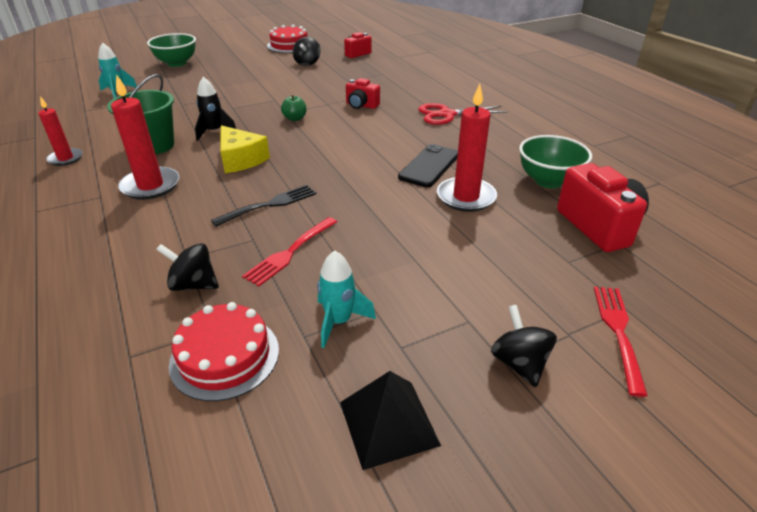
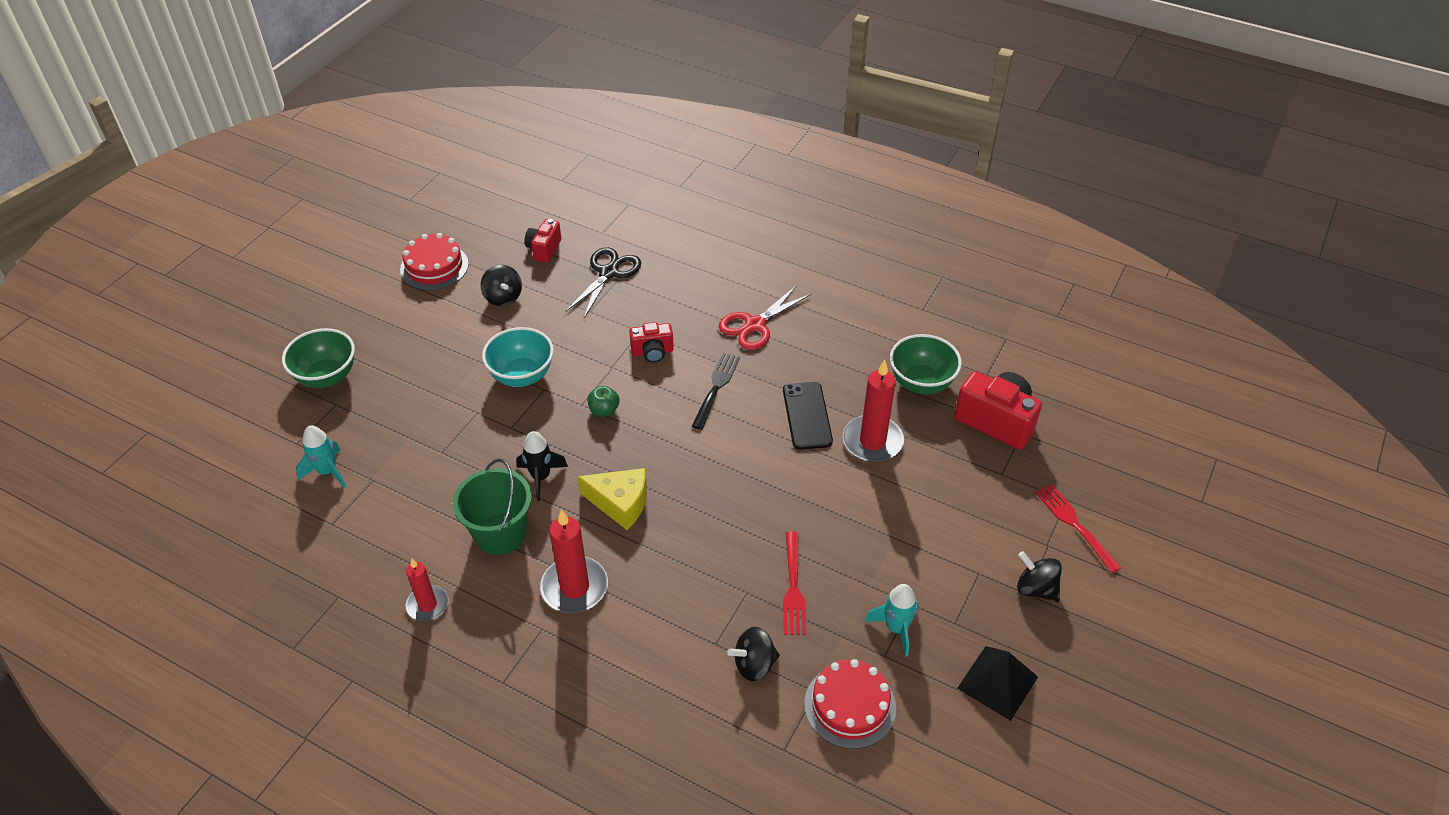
camera: 35 degrees left, 10 degrees up
black fork [211,185,316,227] -> black fork moved to [692,353,740,430]
none -> turquoise bowl [482,327,554,387]
none -> black scissors [566,247,641,318]

